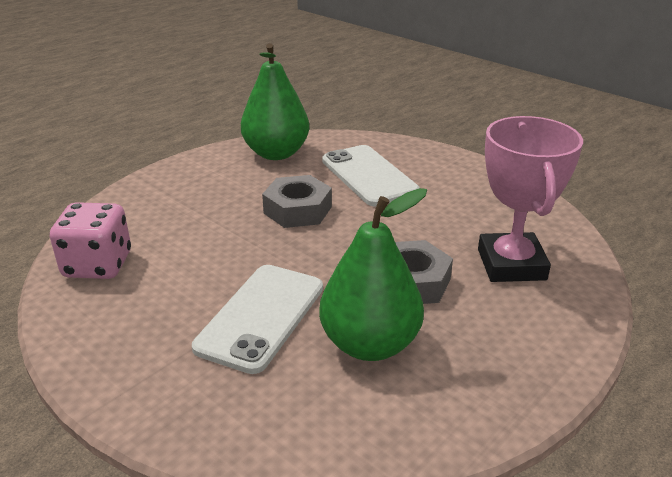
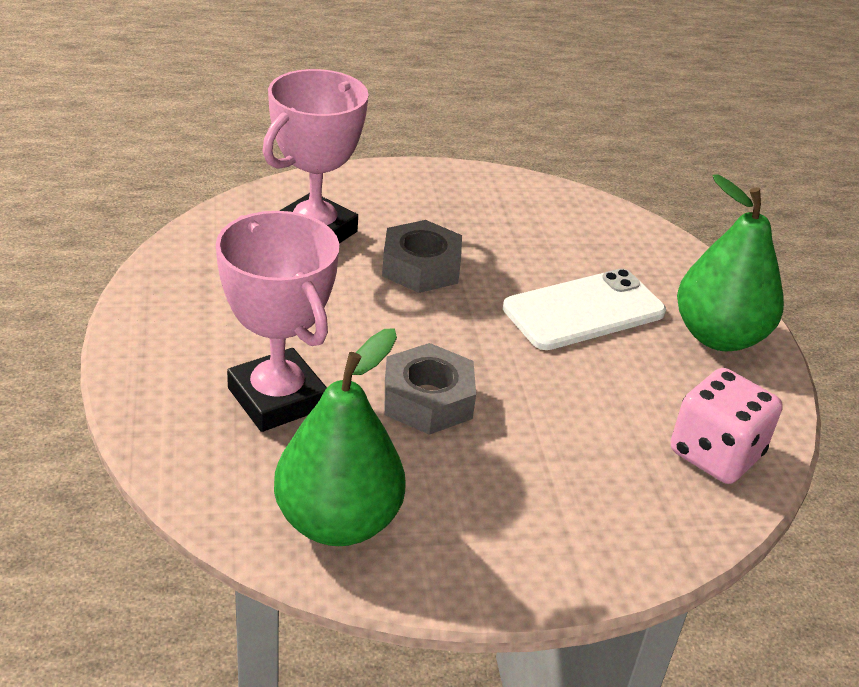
camera: 145 degrees left, 5 degrees up
green pear [319,188,427,361] -> green pear moved to [677,175,784,351]
white phone [322,145,420,207] -> pink trophy [216,211,339,432]

